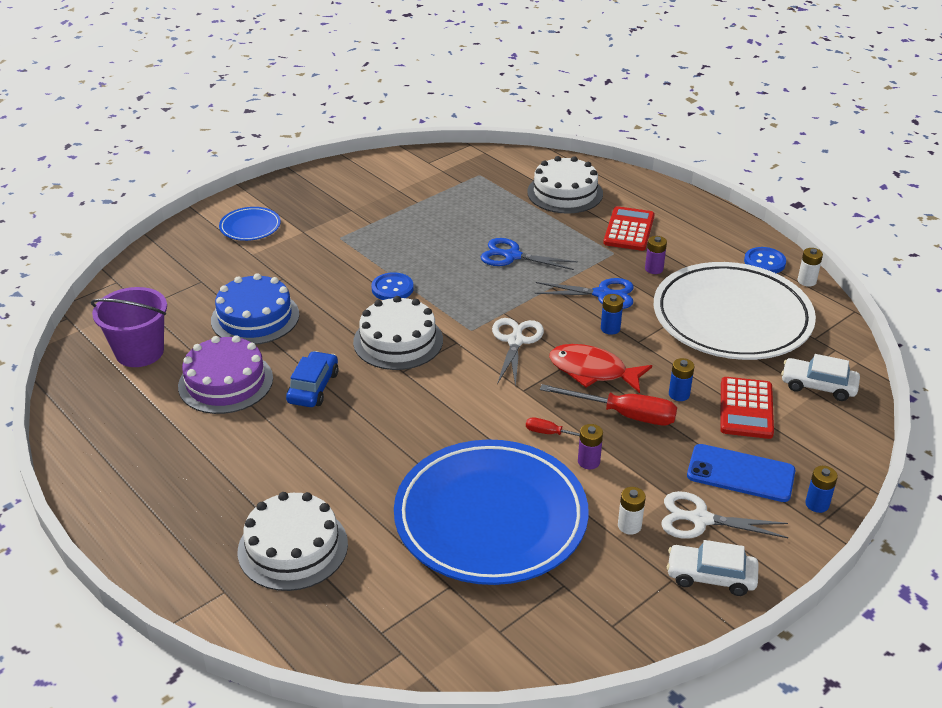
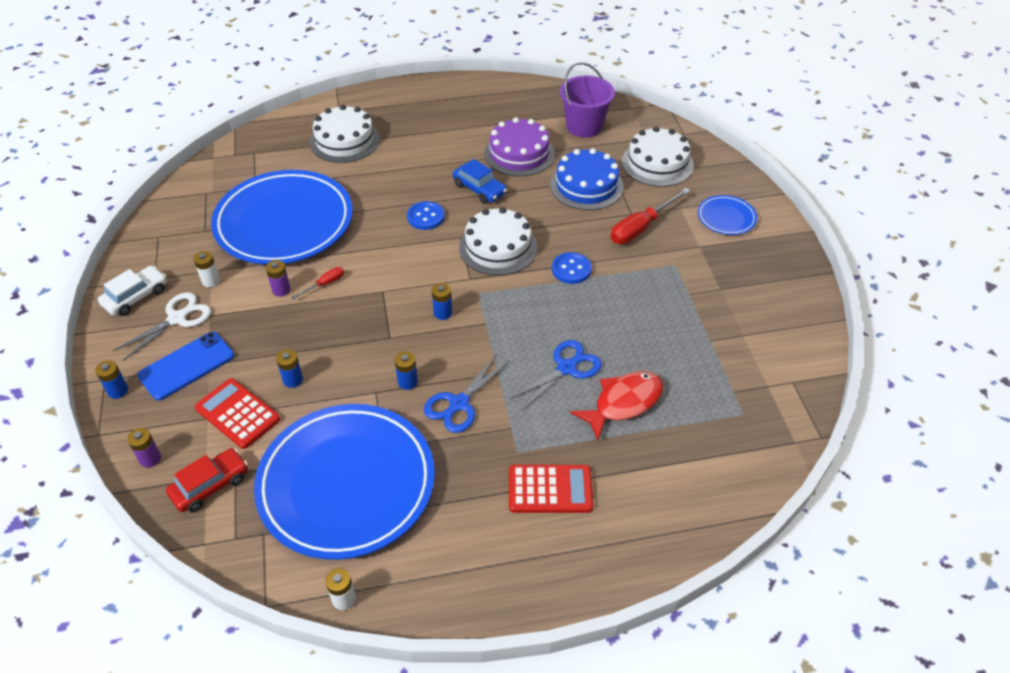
camera: 120 degrees right, 10 degrees up
white scissors [492,318,544,387] -> blue battery [432,283,452,320]
white cake [527,156,603,214] -> white cake moved to [622,126,694,187]
red screwdriver [540,384,677,425] -> red screwdriver moved to [610,188,690,244]
red fish [549,344,652,393] -> red fish moved to [570,371,663,440]
red calculator [603,206,655,251] -> red calculator turned 45 degrees counterclockwise [509,465,593,513]
purple battery [645,236,667,274] -> purple battery moved to [127,428,161,468]
white plate [654,262,816,360] -> blue plate [254,404,435,560]
blue button [744,247,786,273] -> blue button moved to [407,201,445,230]
white car [781,354,860,401] -> red car [166,448,248,512]

